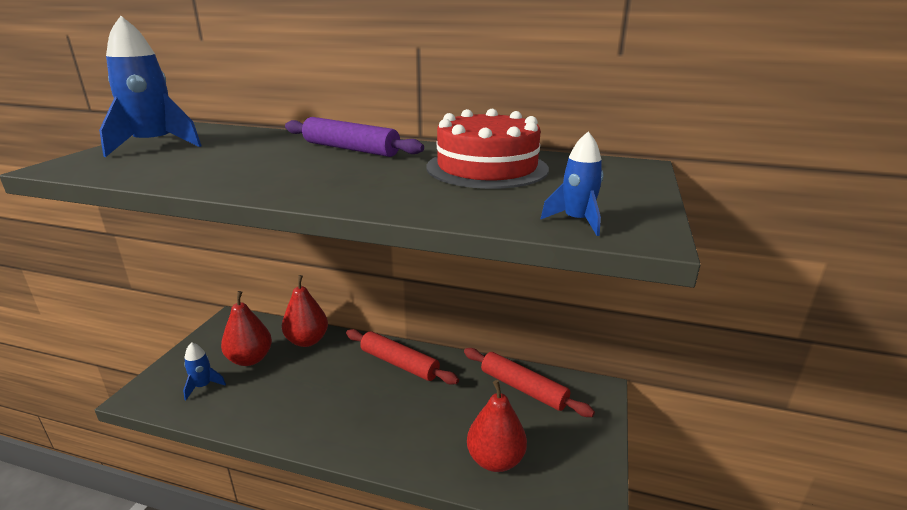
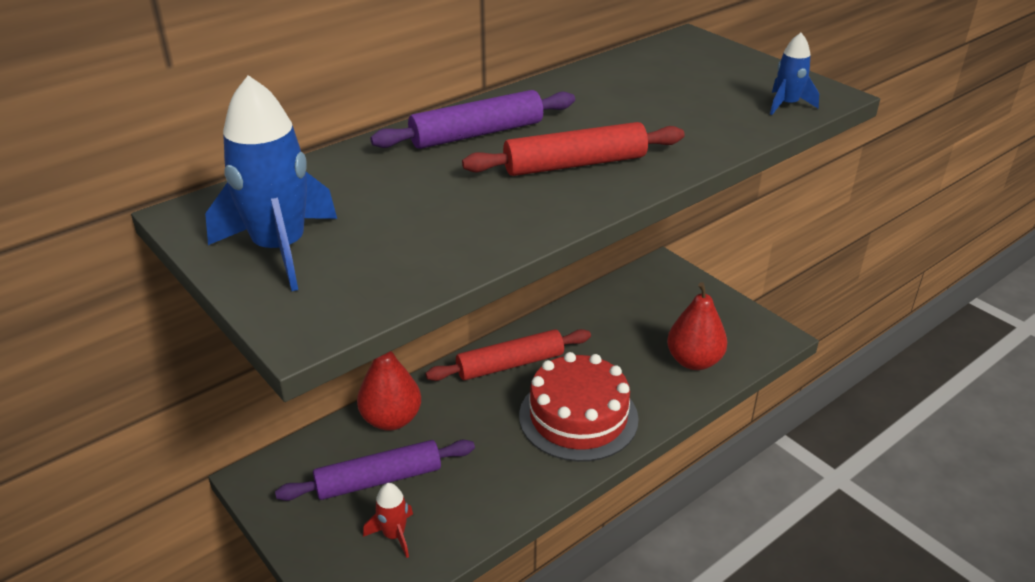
camera: 55 degrees left, 10 degrees up
blue rocket [183,342,226,400] -> red rocket [363,483,413,558]
red pear [221,291,272,366] -> purple rolling pin [275,440,475,501]
red cake [427,109,549,189] -> red cake moved to [519,352,639,462]
red rolling pin [464,348,595,417] -> red rolling pin moved to [462,122,685,176]

